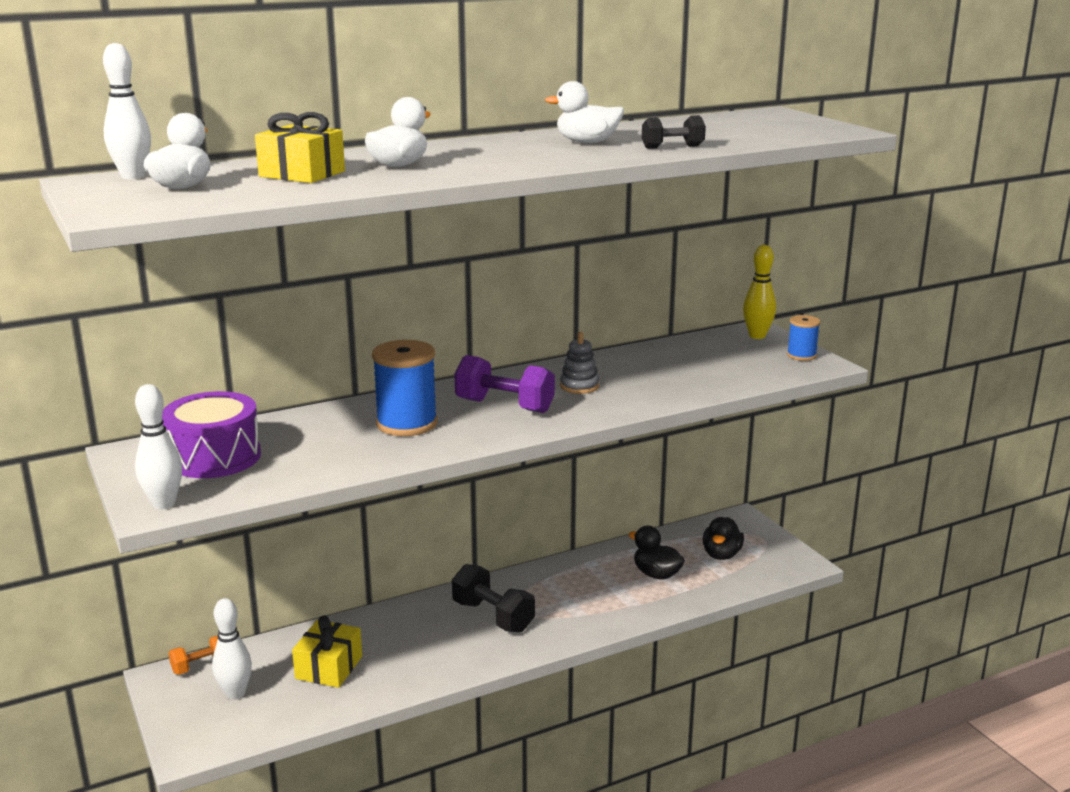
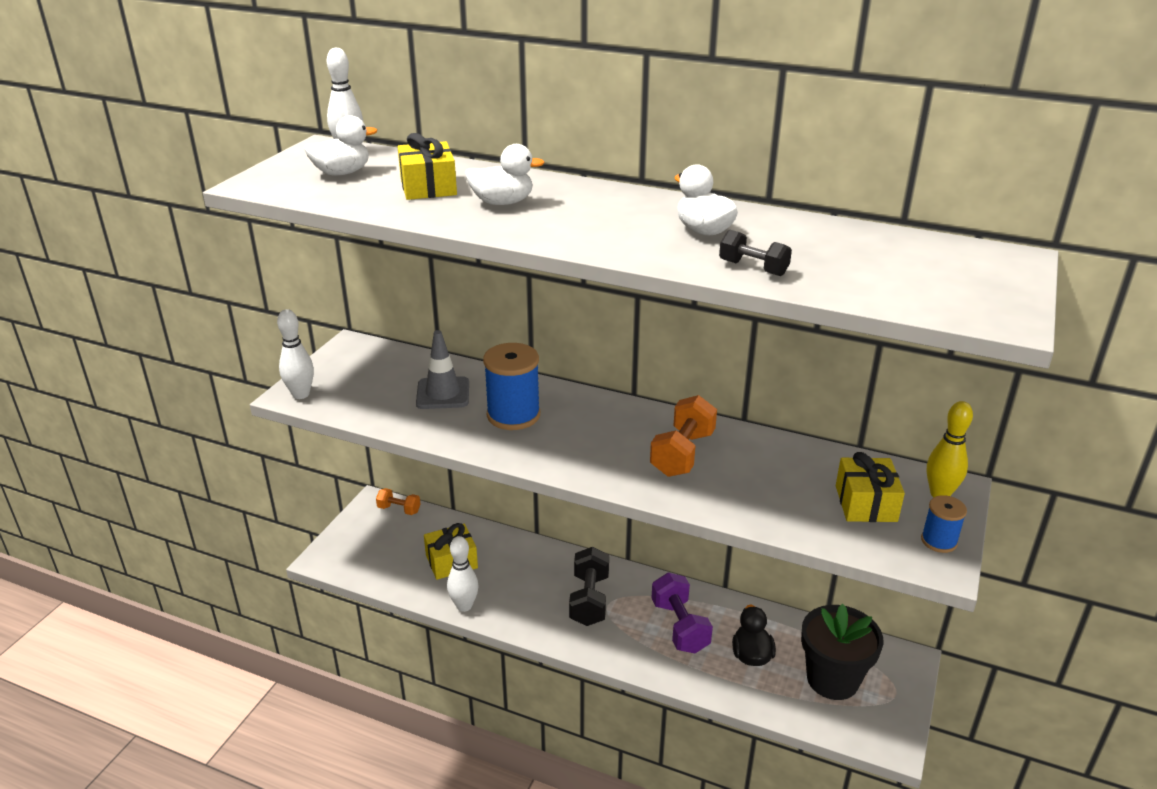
camera: 50 degrees right, 10 degrees up
purple drum [162,391,261,478] -> none
white bowling pin [212,598,252,700] -> white bowling pin moved to [447,536,479,612]
purple dumbbell [454,355,555,413] -> purple dumbbell moved to [652,573,713,653]
grey stacking toy [560,332,600,394] -> orange dumbbell [650,395,717,477]
black duck [703,517,744,560] -> black flower pot [801,604,884,700]
none -> grey traffic cone [416,330,469,409]
none -> yellow gift [836,452,905,522]

